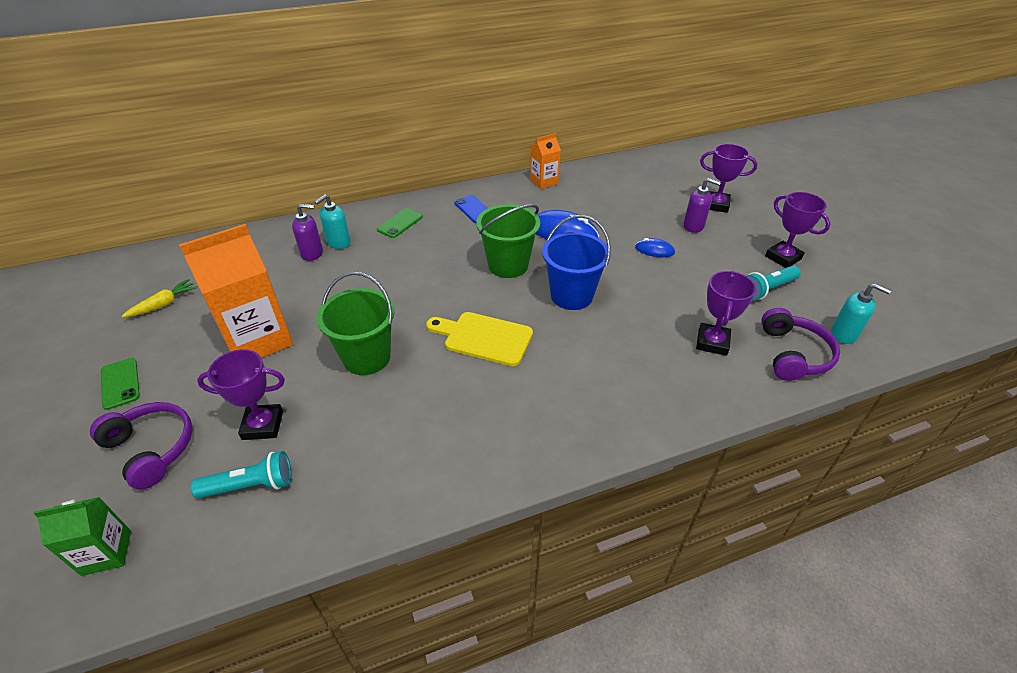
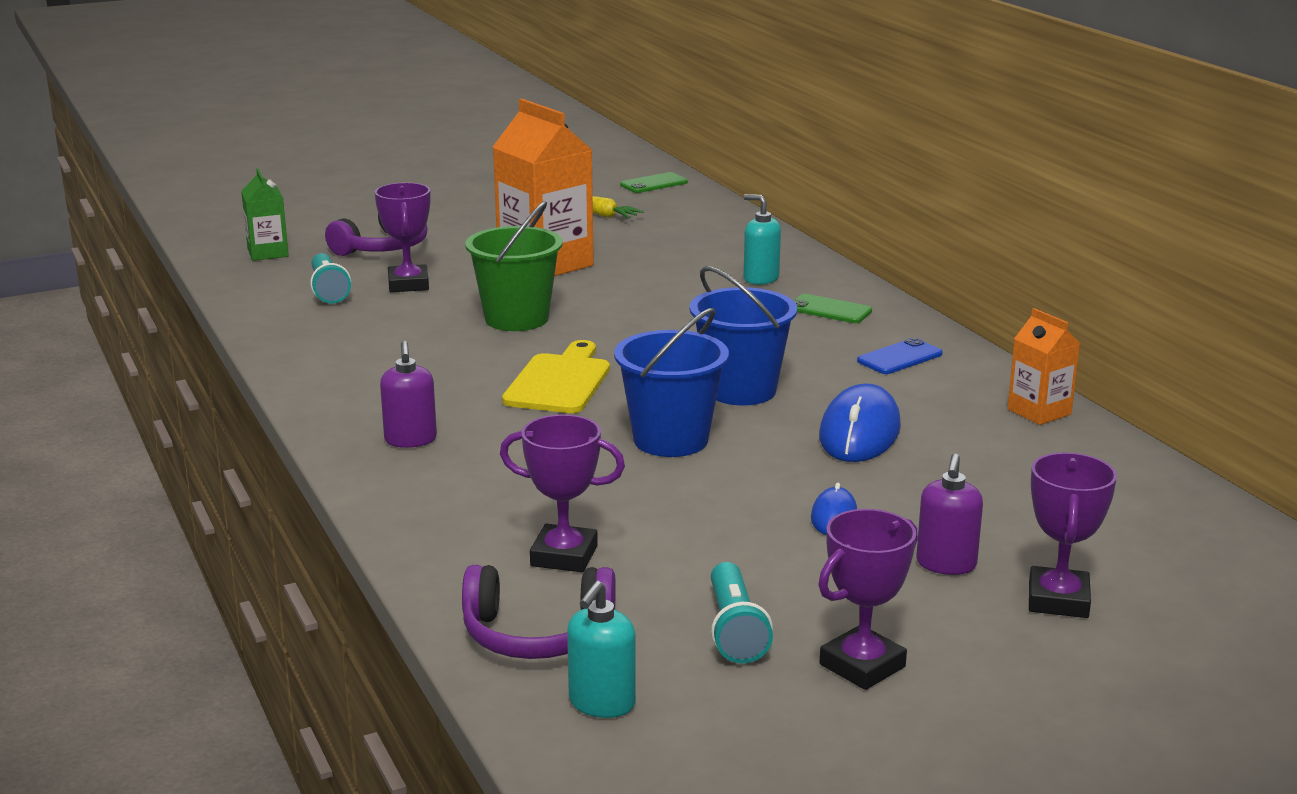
camera: 85 degrees right, 20 degrees down
green phone [101,358,140,410] -> green phone moved to [620,172,688,193]
purple soap dispenser [292,204,323,261] -> purple soap dispenser moved to [380,341,437,448]
green bucket [476,204,540,278] -> blue bucket [690,266,797,405]
turquoise flashlight [747,266,801,300] -> turquoise flashlight turned 150 degrees counterclockwise [711,562,773,663]

